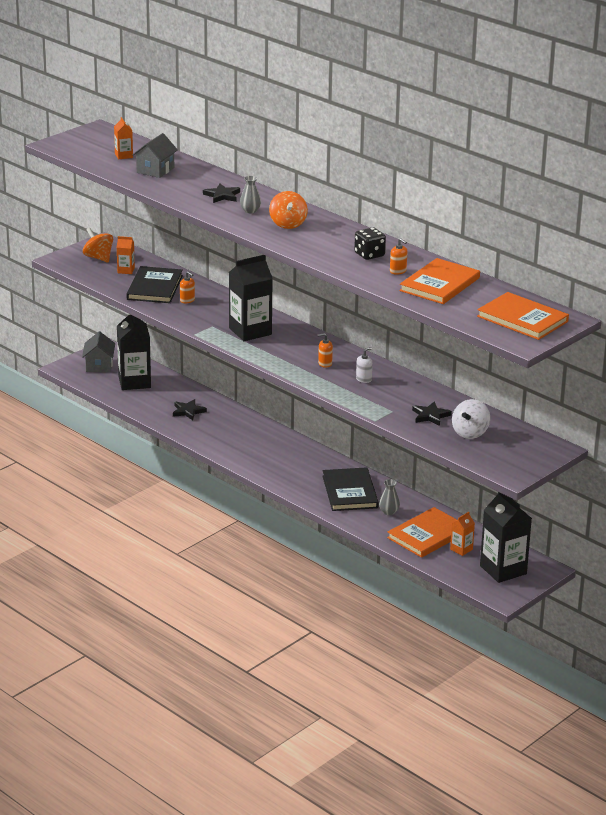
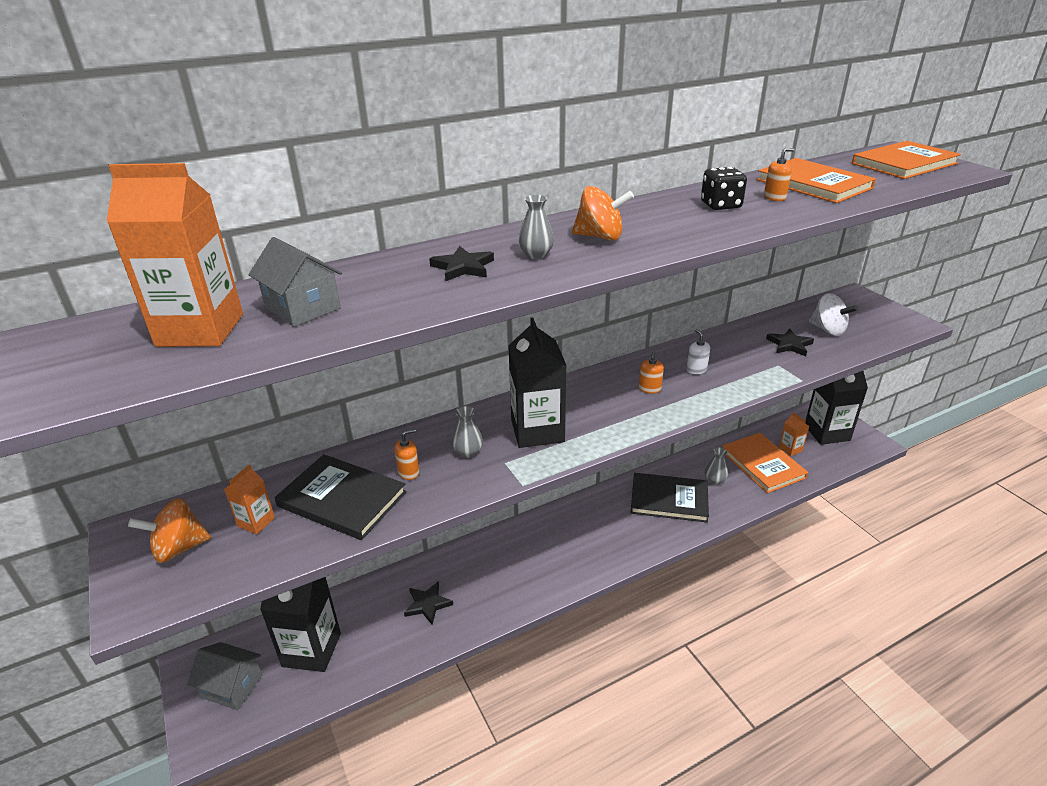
camera: 70 degrees left, 5 degrees up
orange carton [114,117,133,159] -> orange carton [107,163,243,347], size x2.07
none -> grey vase [452,406,483,458]

